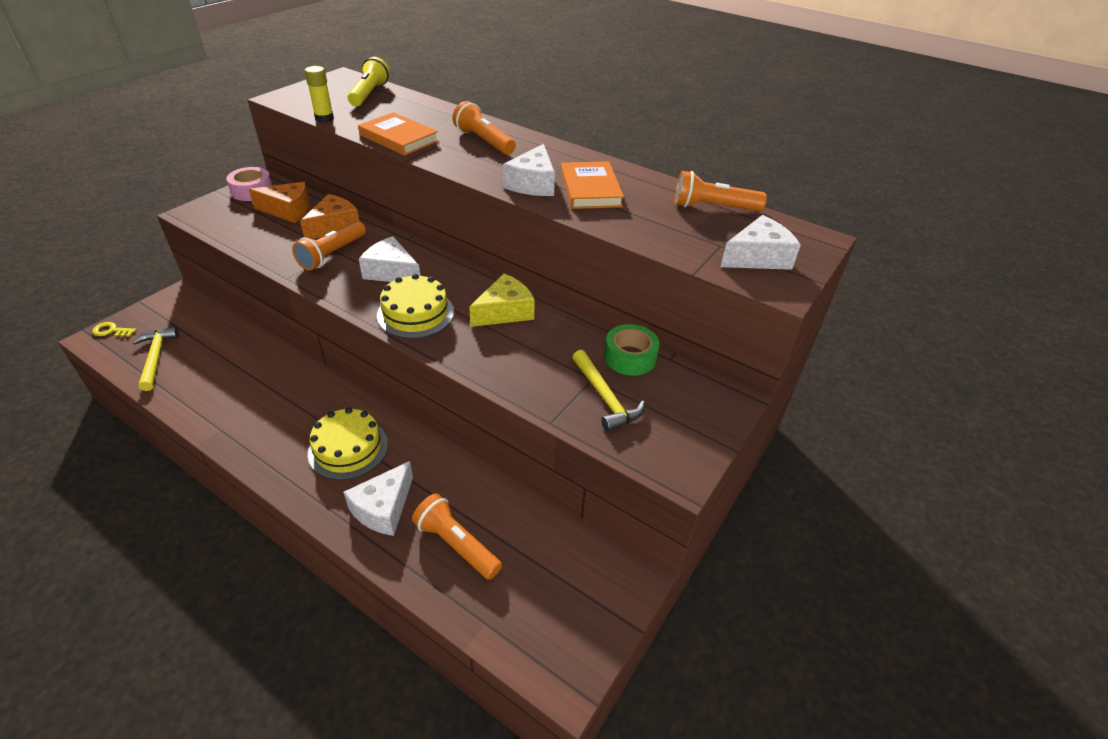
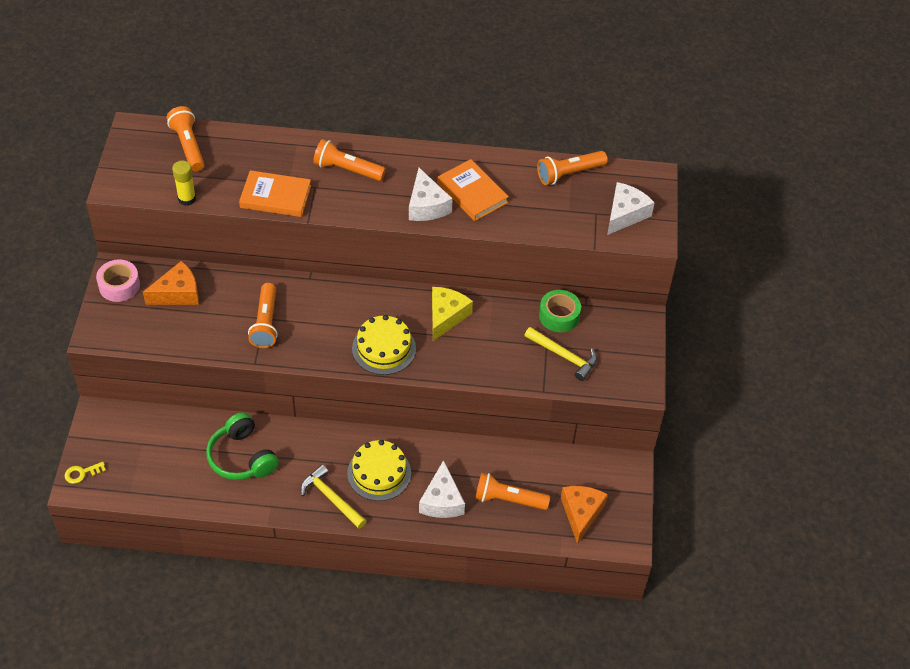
camera: 30 degrees left, 10 degrees up
yellow hammer [133,327,179,391] -> yellow hammer moved to [301,465,366,529]
orange cheese [300,194,359,239] -> orange cheese moved to [561,486,608,544]
yellow flashlight [347,57,390,106] -> orange flashlight [167,106,204,171]
white cheese [359,236,420,282] -> none
none -> green headphones [206,412,279,480]

